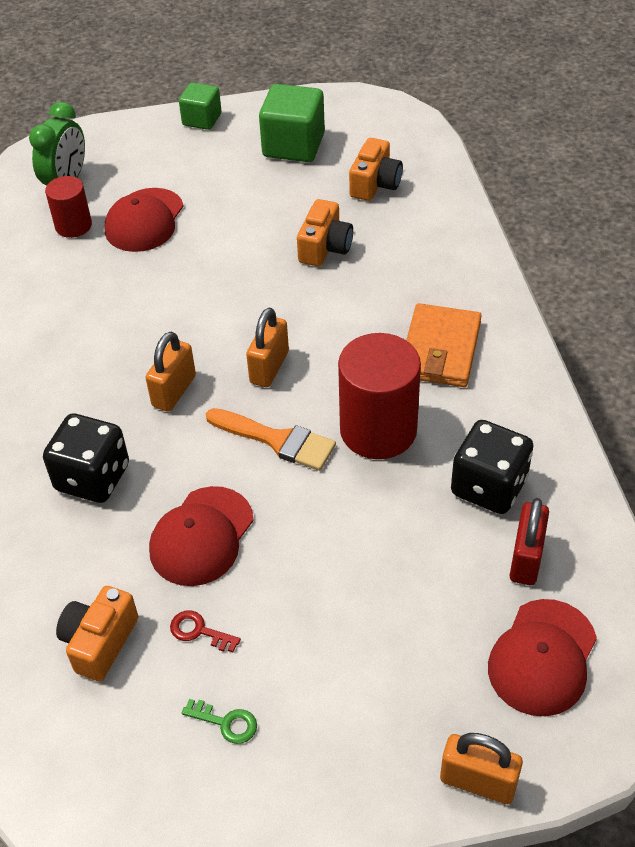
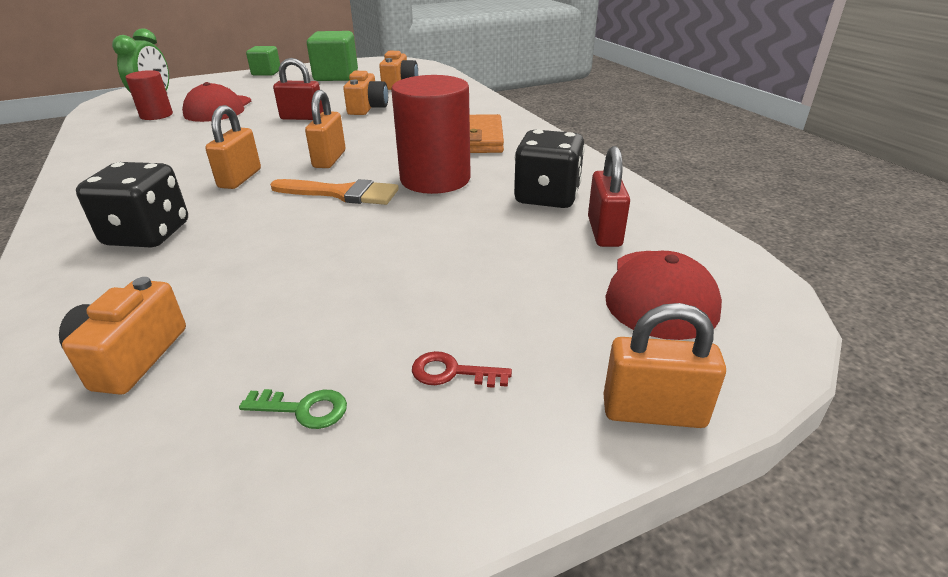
camera: 15 degrees left, 15 degrees down
red cap [149,486,254,586] -> none
red key [170,610,241,652] -> red key moved to [412,351,512,388]
none -> red padlock [273,58,324,120]

